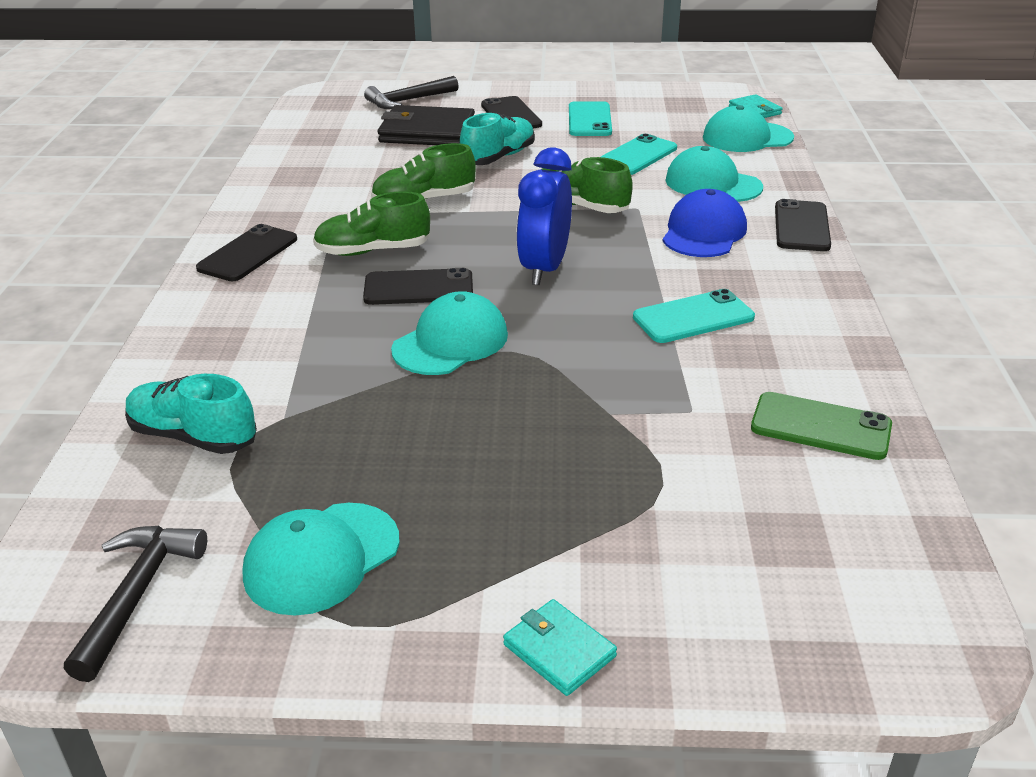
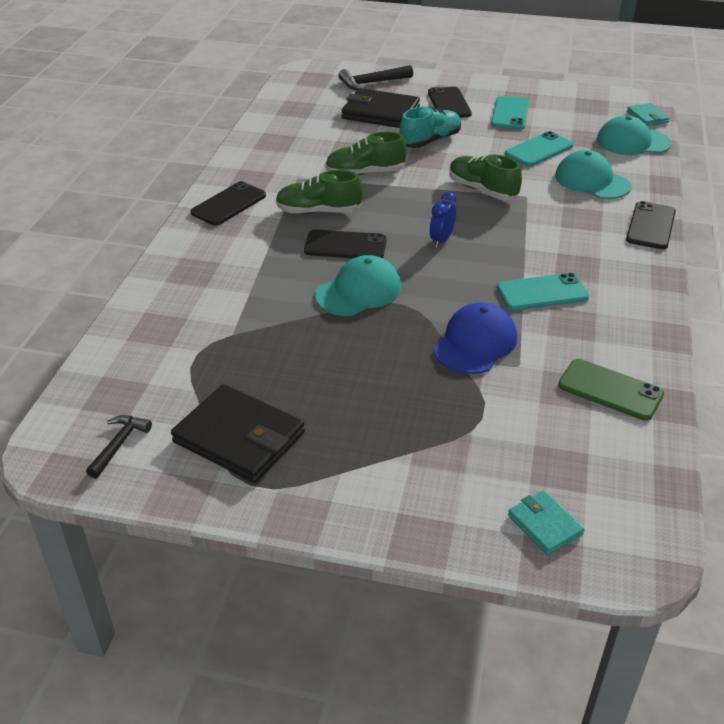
camera: 10 degrees right, 5 degrees up
black hammer [64,526,207,682] -> black hammer [86,415,152,479], size x0.67
turquoise shoe [125,374,257,454] -> none
turquoise cap [243,503,399,616] -> black wallet [171,384,305,483]
turquoise wallet [503,599,617,696] -> turquoise wallet moved to [508,491,585,555]
blue clock [516,148,572,285] -> blue clock [430,192,456,248], size x0.55
blue cap [663,189,747,257] -> blue cap moved to [434,302,517,374]

